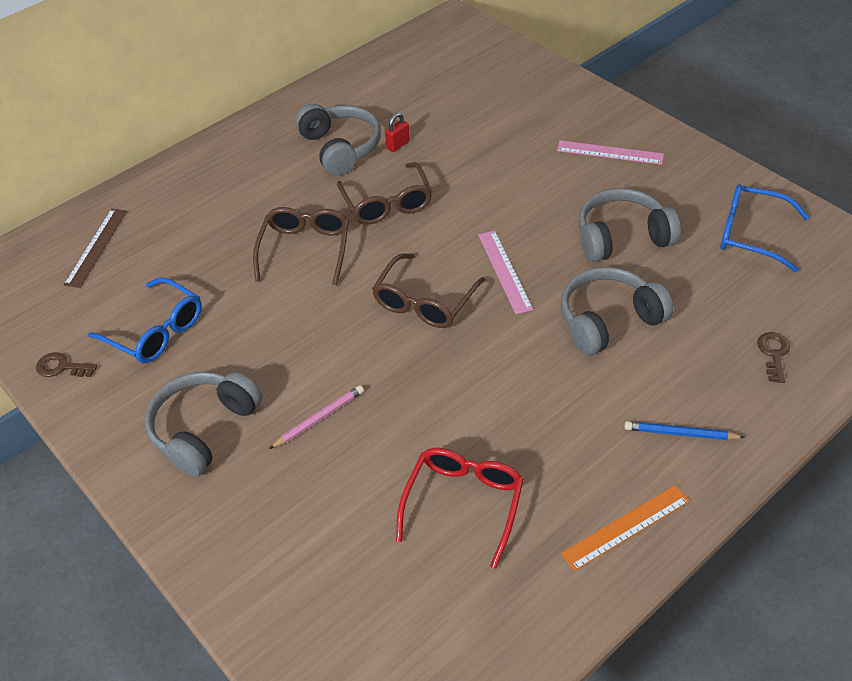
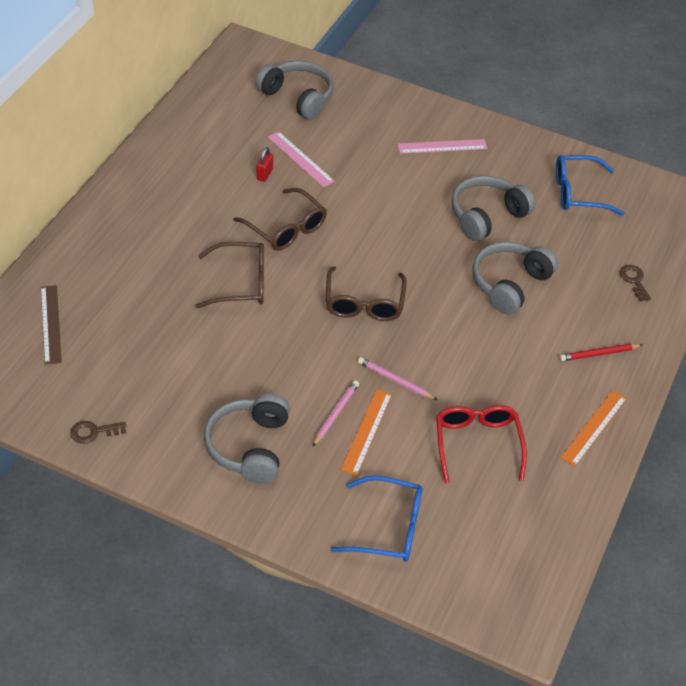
camera: 30 degrees left, 0 degrees up
blue glasses [88,277,202,363] -> blue glasses moved to [331,476,422,562]
brown glasses [253,207,349,285] -> brown glasses turned 105 degrees clockwise [196,242,264,308]
grey headphones [295,104,381,176] -> grey headphones moved to [256,61,334,120]
pink ruler [478,231,533,314] -> pink ruler moved to [268,132,335,187]
blue pencil [624,421,745,440] -> red pencil [559,344,642,361]
none -> orange ruler [341,389,392,476]
none -> pink pencil [358,357,437,400]

